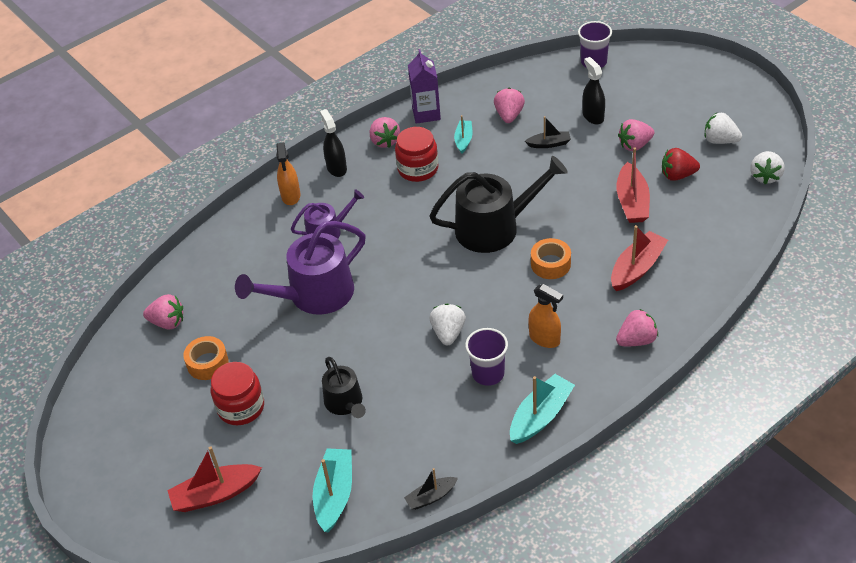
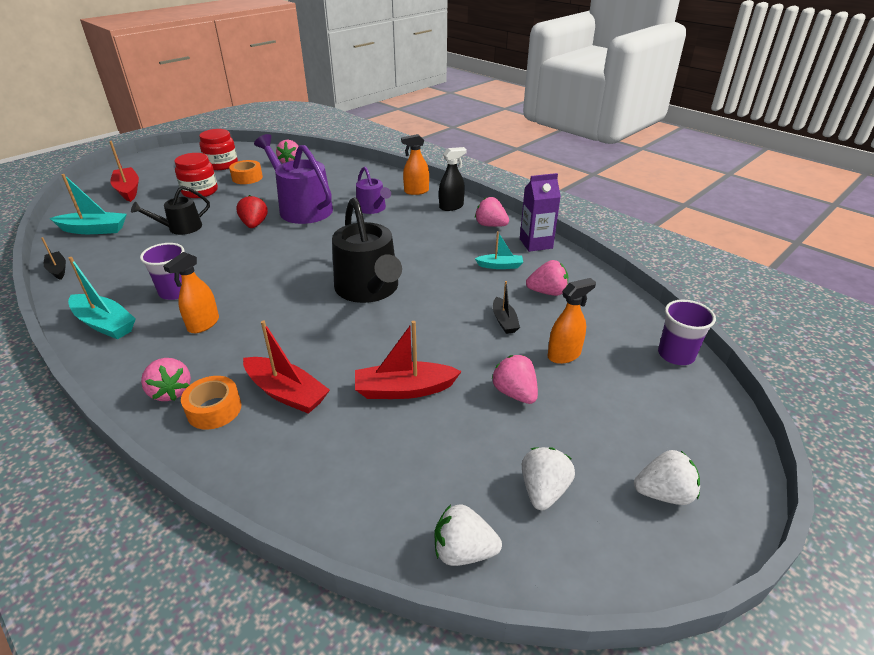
camera: 80 degrees right, 10 degrees down
pink strawberry [370,117,400,148] -> pink strawberry turned 60 degrees clockwise [475,197,509,227]
red jar [395,127,439,182] -> red jar moved to [199,129,238,170]
white strawberry [430,304,466,345] -> white strawberry moved to [634,450,700,505]
orange tape [531,238,571,279] -> orange tape moved to [181,376,241,430]
black spray bottle [582,57,605,124] -> orange spray bottle [548,278,596,364]
red strawberry [662,148,700,181] -> red strawberry moved to [236,195,268,228]

